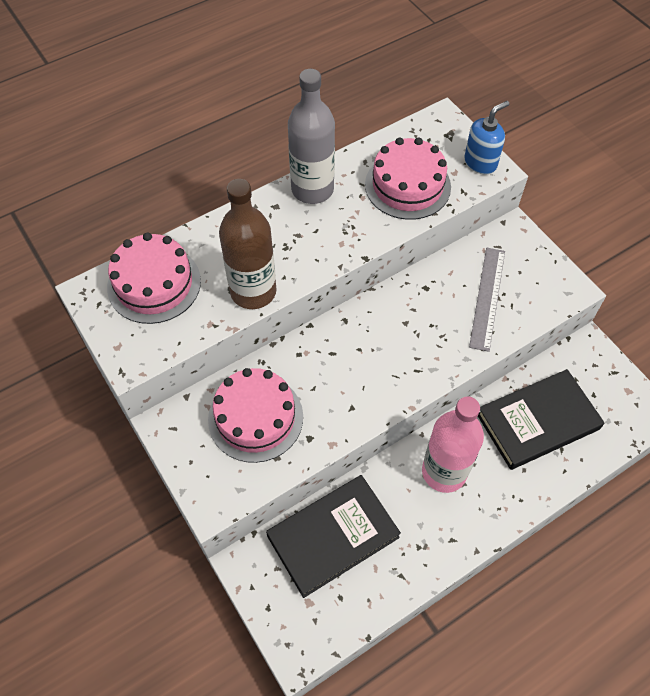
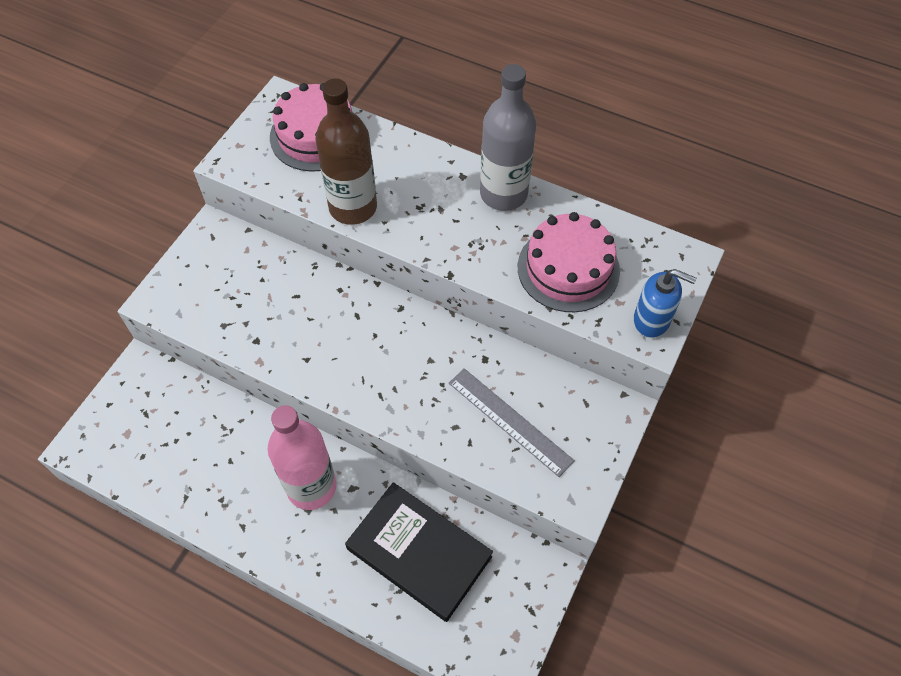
camera: 60 degrees right, 0 degrees up
pink cake [208,368,303,463] -> none
black book [266,475,401,598] -> none
grey ruler [469,248,505,352] -> grey ruler turned 60 degrees clockwise [449,368,575,477]

